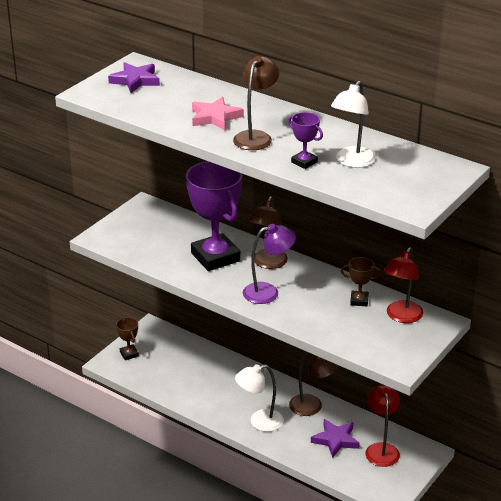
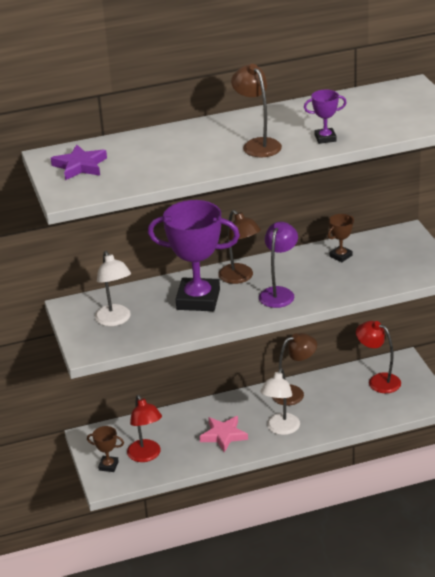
camera: 50 degrees left, 0 degrees up
pink star [192,97,244,130] -> pink star moved to [199,416,248,453]
purple star [311,419,360,458] -> none
white lamp [331,81,376,168] -> white lamp moved to [95,251,131,326]
red lamp [384,247,423,323] -> red lamp moved to [127,395,162,462]

